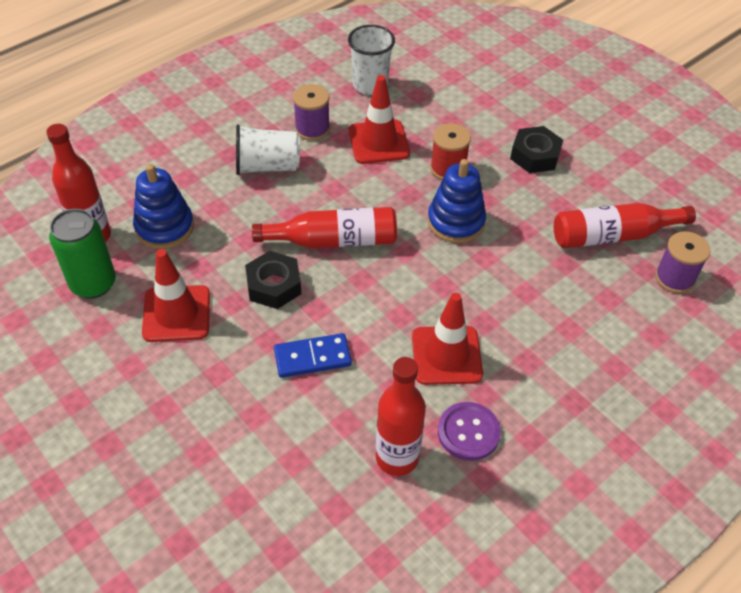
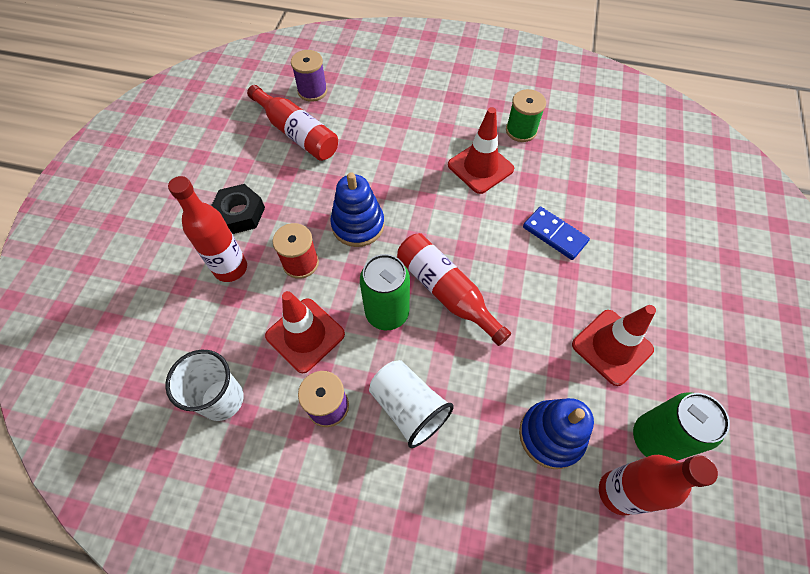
camera: 125 degrees left, 10 degrees up
black nut [245,251,301,309] -> none
red bottle [376,357,426,476] -> red bottle moved to [168,176,247,282]
purple button [438,402,501,461] -> green spool [506,89,546,142]
none -> green can [360,254,410,330]

